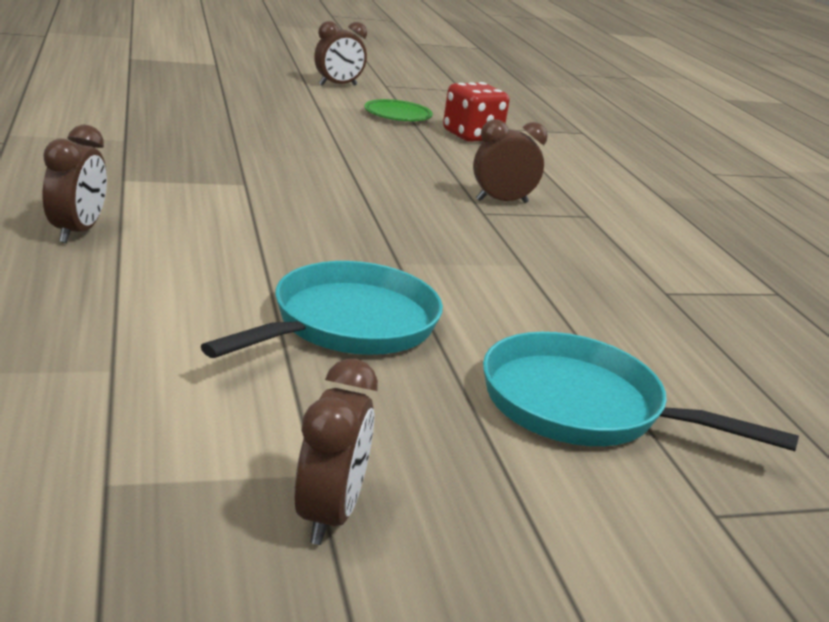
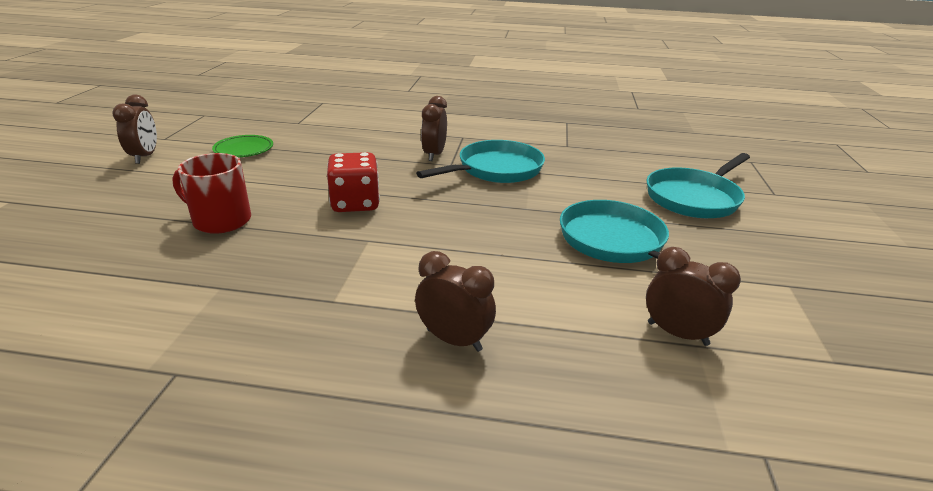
camera: 65 degrees left, 5 degrees up
brown clock [294,359,378,545] -> brown clock moved to [646,247,741,346]
red dice [443,82,510,142] -> red dice moved to [327,152,380,212]
none -> red mug [172,153,251,234]
none -> turquoise pan [416,140,545,183]

